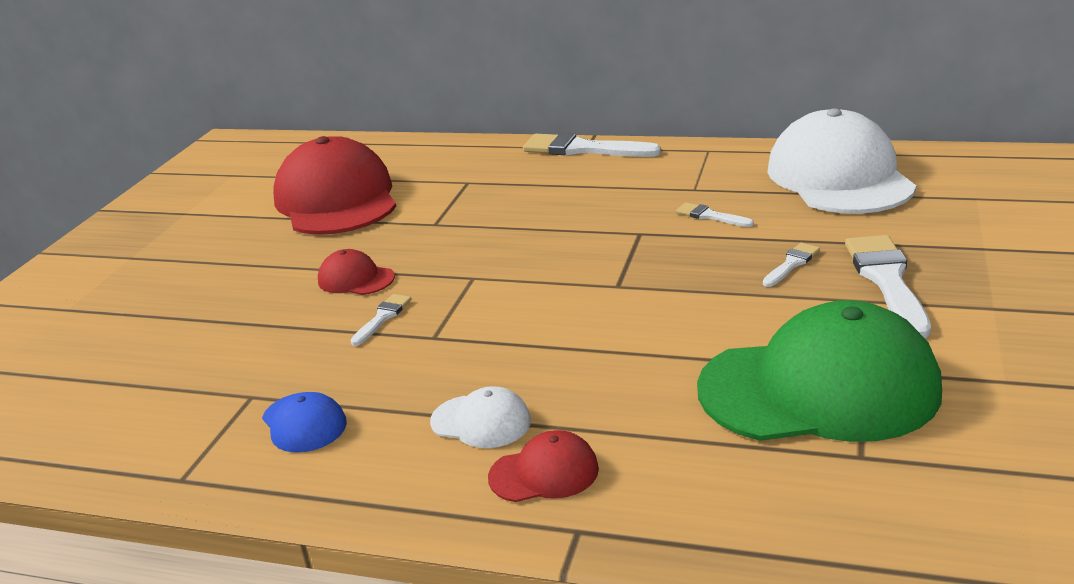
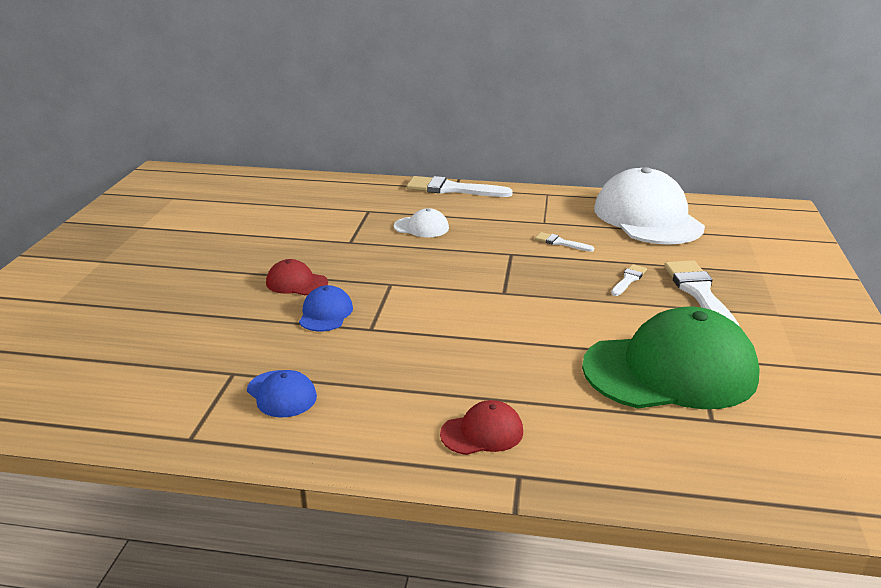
camera: 10 degrees left, 0 degrees up
red cap [273,136,396,235] -> none
white brush [351,294,411,346] -> blue cap [299,285,353,331]
white cap [430,386,531,448] -> white cap moved to [394,208,449,237]

